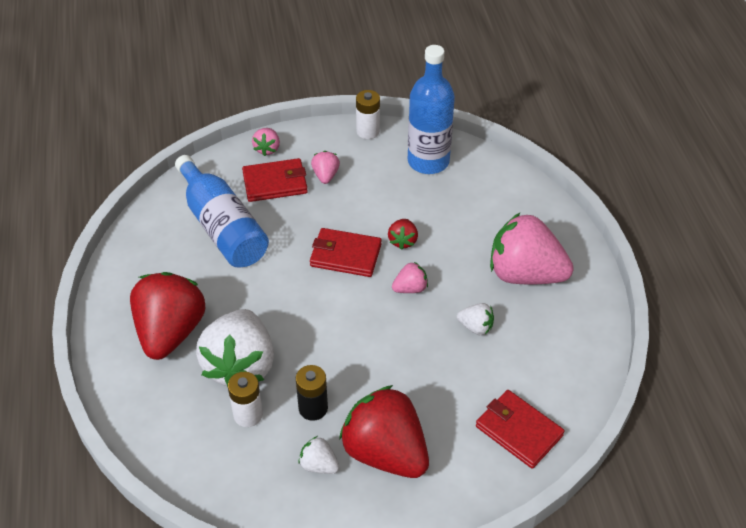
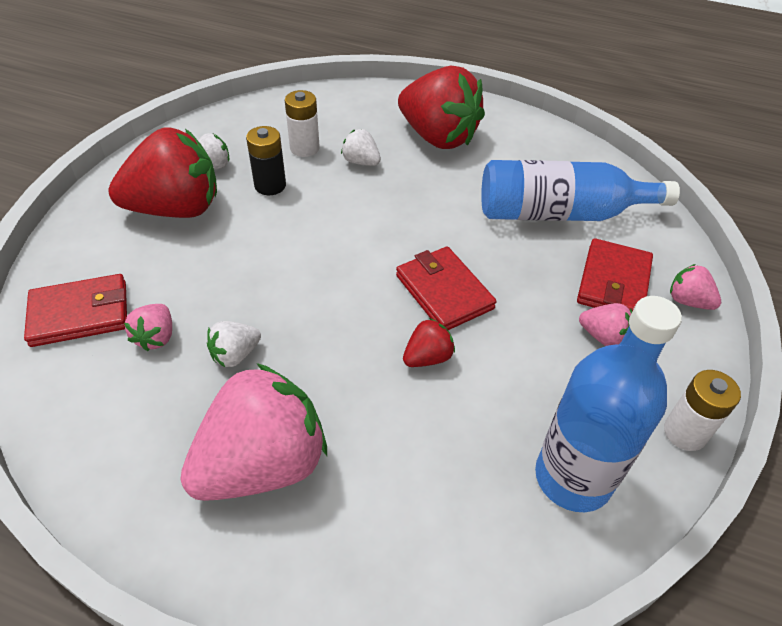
camera: 120 degrees right, 0 degrees up
white strawberry [196,309,274,387] -> white strawberry [341,129,381,166], size x0.44
red wallet [310,228,382,277] -> red wallet turned 75 degrees counterclockwise [396,246,497,330]
red strawberry [388,219,418,250] -> red strawberry turned 105 degrees clockwise [403,318,455,367]
pink strawberry [392,262,428,293] -> pink strawberry moved to [124,304,172,351]

